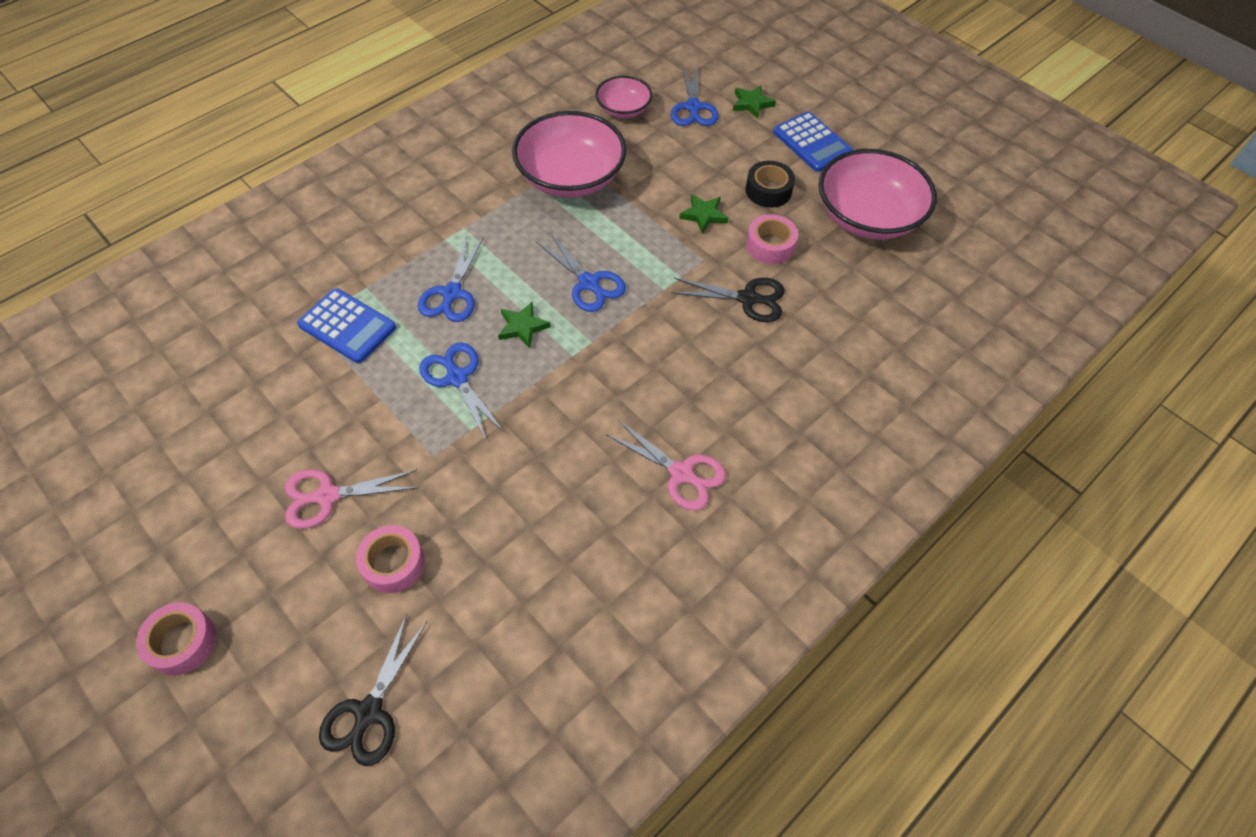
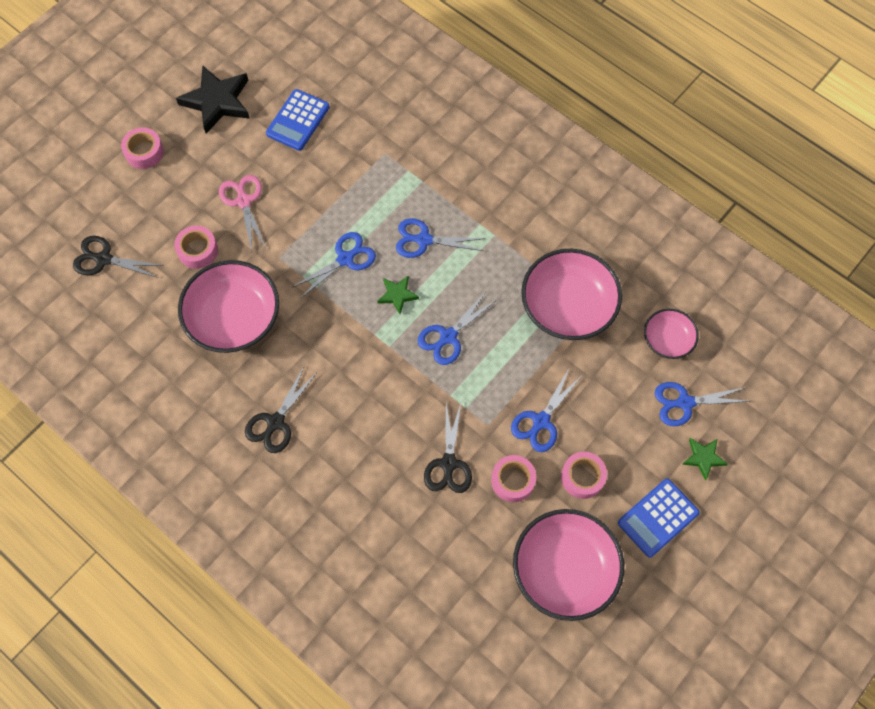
camera: 85 degrees right, 10 degrees up
blue calculator [297,288,396,363] -> blue calculator moved to [266,89,330,151]
pink scissors [605,420,726,510] -> black scissors [245,367,316,453]
green star [679,194,728,234] -> blue scissors [511,367,582,452]
black tape [745,161,795,208] -> pink tape [561,452,607,499]
none -> black star [176,65,250,134]
none -> pink bowl [178,260,279,353]

